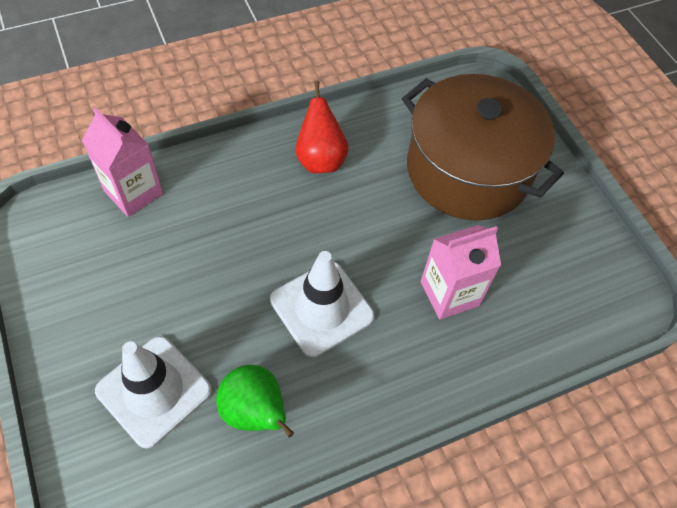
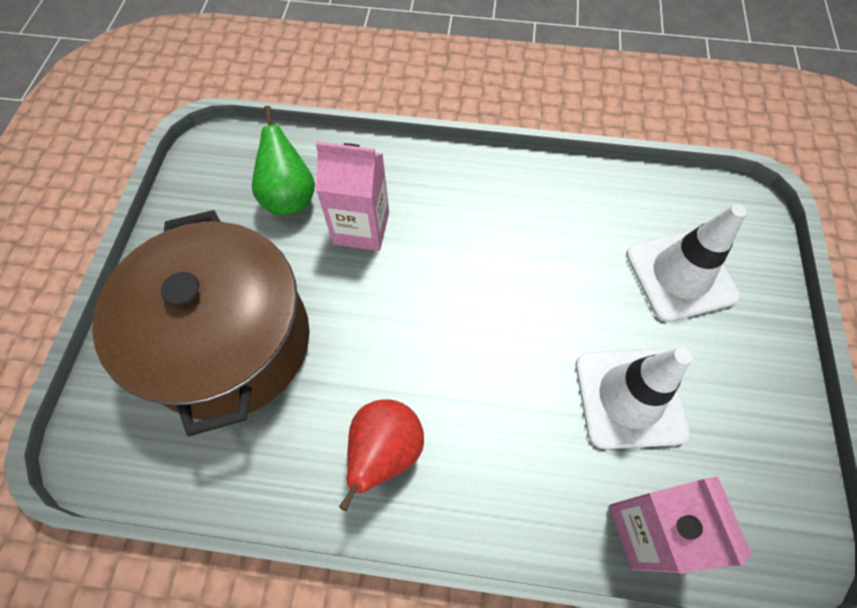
camera: 145 degrees left, 5 degrees up
green pear [216,365,294,438] -> green pear moved to [252,106,315,215]
white traffic cone [270,251,374,357] -> white traffic cone moved to [576,348,692,449]

